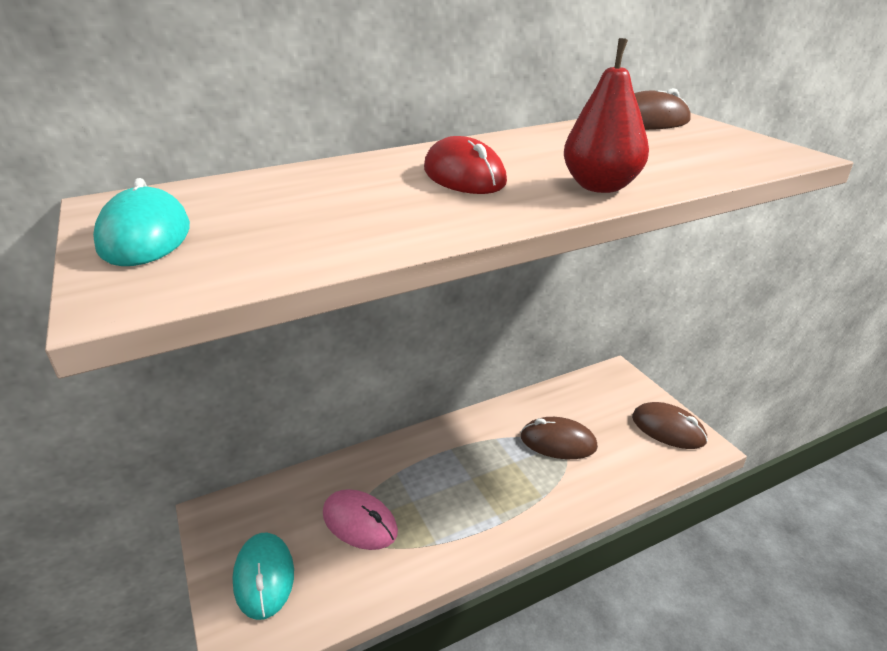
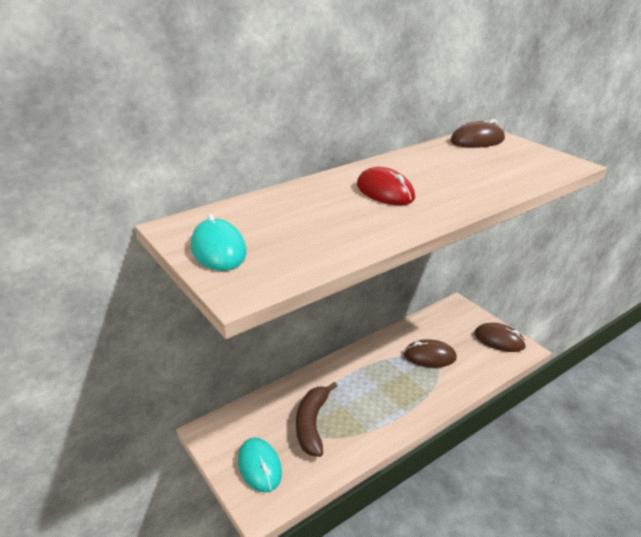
camera: 10 degrees left, 0 degrees up
pink mouse [323,489,398,550] -> brown banana [296,382,337,457]
red pear [564,38,649,193] -> none

